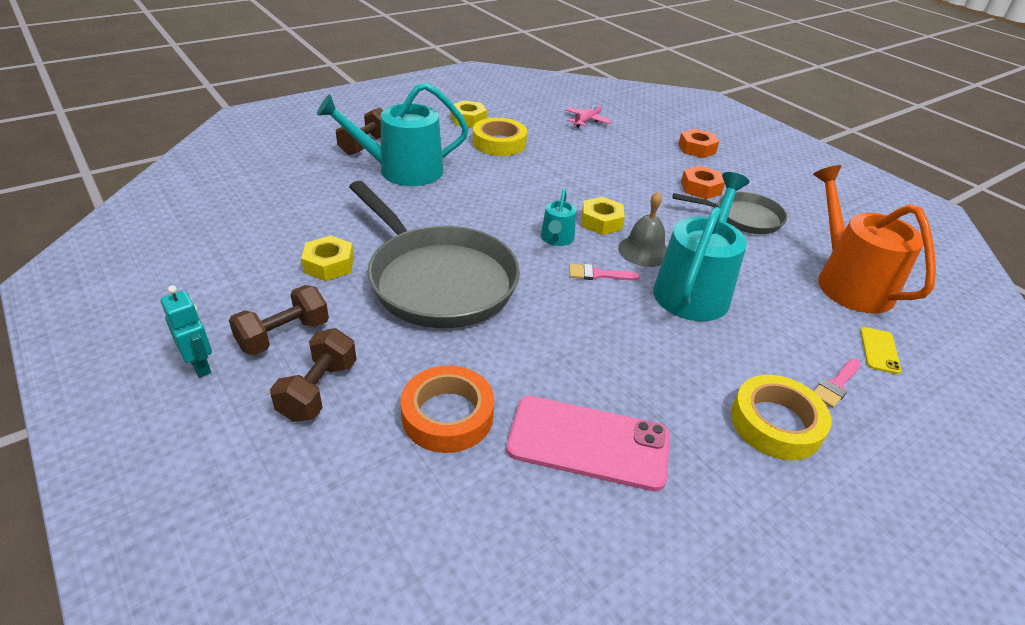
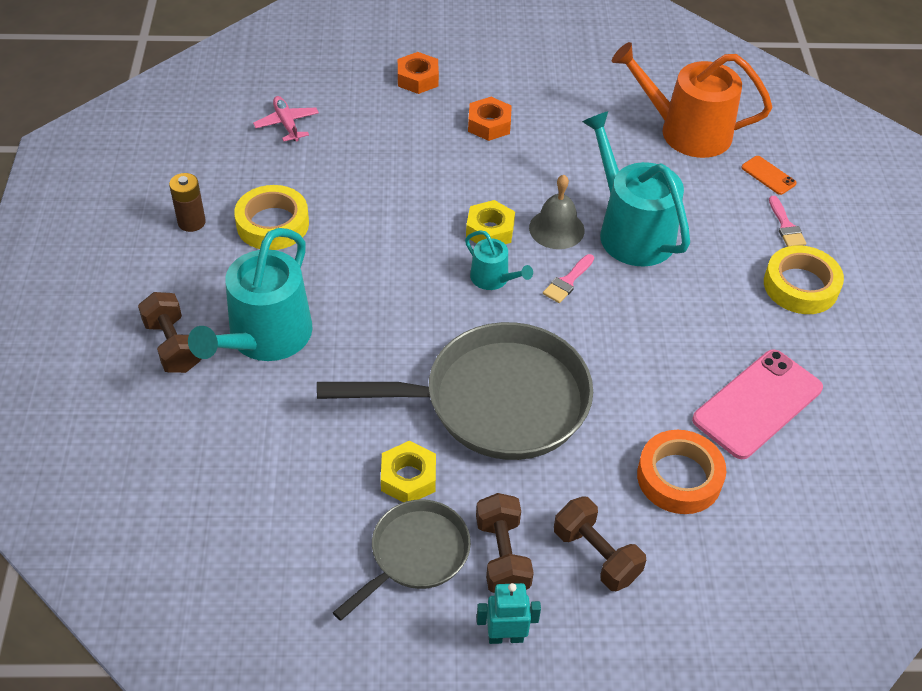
camera: 55 degrees left, 10 degrees up
yellow nut [450,100,487,128] -> brown battery [169,173,206,232]
grey pan [673,192,787,234] -> grey pan moved to [333,499,471,621]
yellow phone [860,327,901,374] -> orange phone [741,156,797,195]

